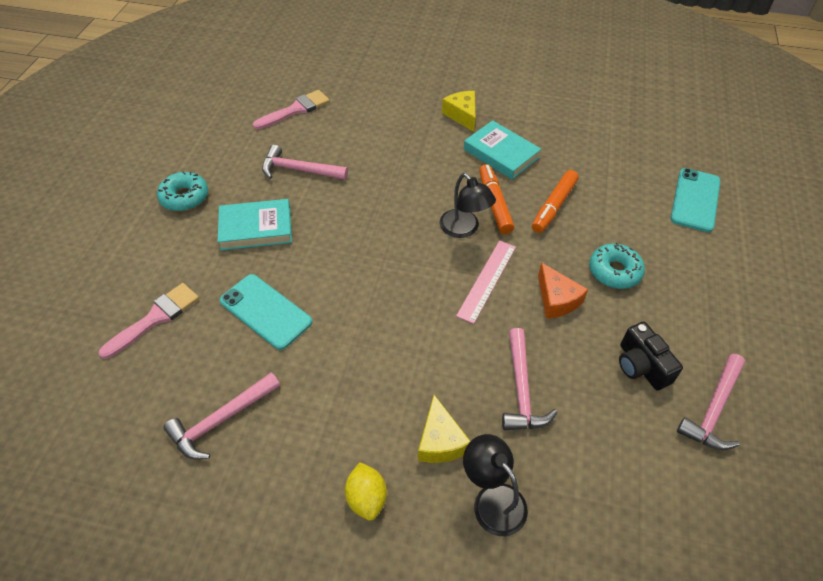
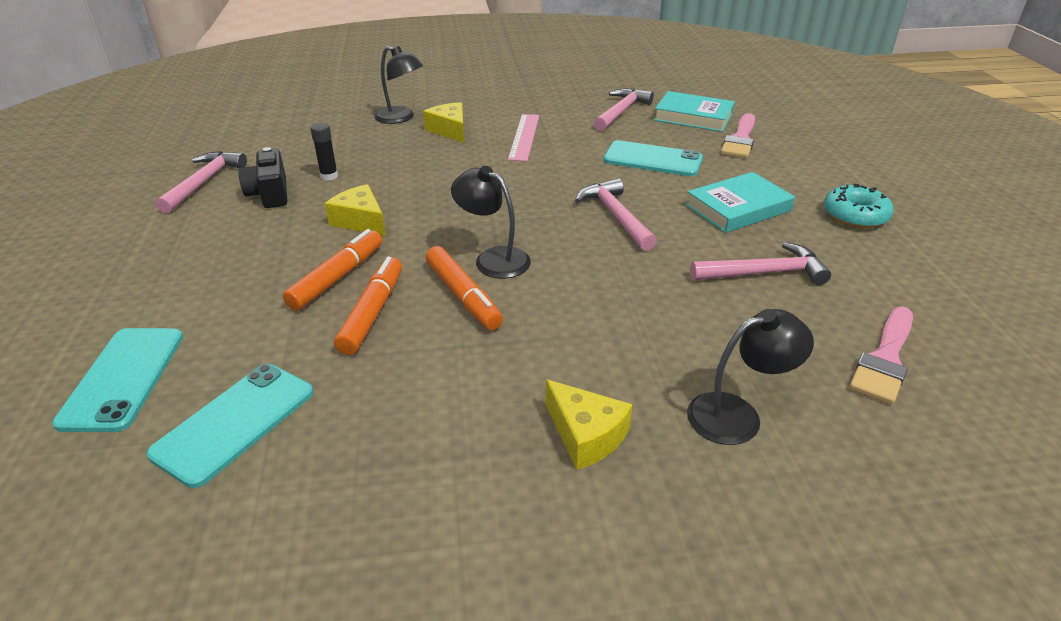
camera: 160 degrees right, 15 degrees down
yellow lemon [345,462,387,521] -> none
pink ruler [456,241,516,324] -> pink ruler moved to [508,114,539,161]
turquoise book [464,120,541,179] -> turquoise book moved to [654,91,735,132]
pink hammer [502,328,558,430] -> pink hammer moved to [575,178,657,251]
orange cheese [538,263,588,318] -> yellow cheese [325,184,386,236]
turquoise donut [589,242,645,289] -> none
black camera [619,322,683,391] -> black camera turned 150 degrees counterclockwise [238,147,287,208]
none -> turquoise phone [147,364,314,488]
none -> orange marker [283,229,382,311]
none -> black glue stick [311,123,338,180]
none -> black lamp [687,309,814,445]

